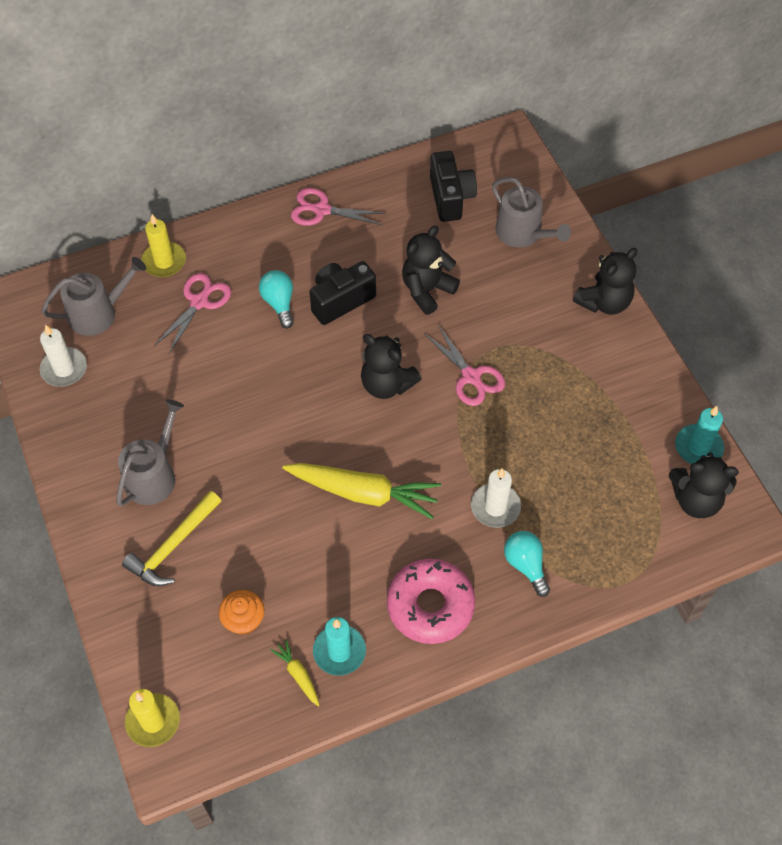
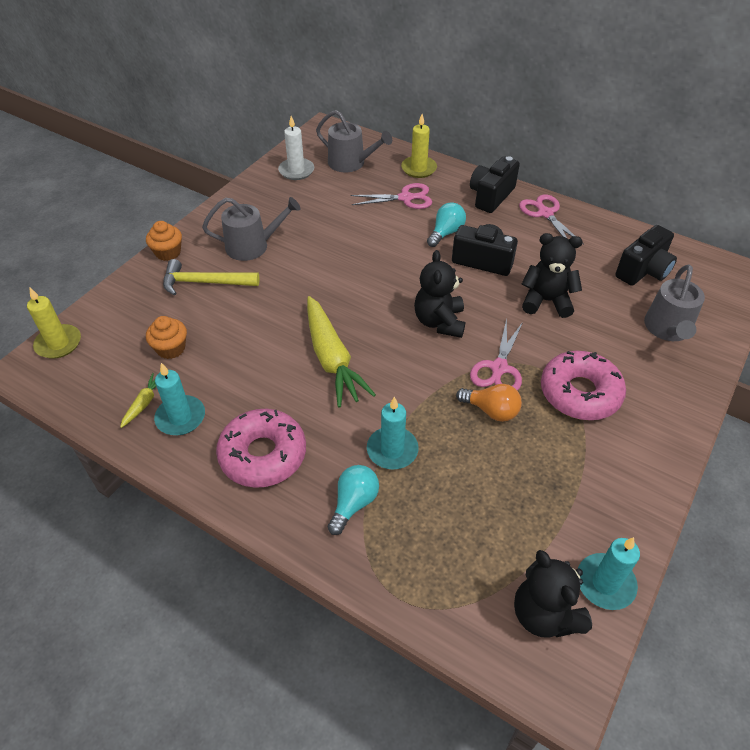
camera: 55 degrees right, 10 degrees down
white candle [471,469,521,528] -> turquoise candle [367,397,419,470]
black teddy bear [573,248,638,315] -> none
none -> orange cupcake [146,221,182,261]
none -> orange light bulb [456,384,522,422]
none -> black camera [470,156,520,213]
none -> pink donut [541,351,626,420]

